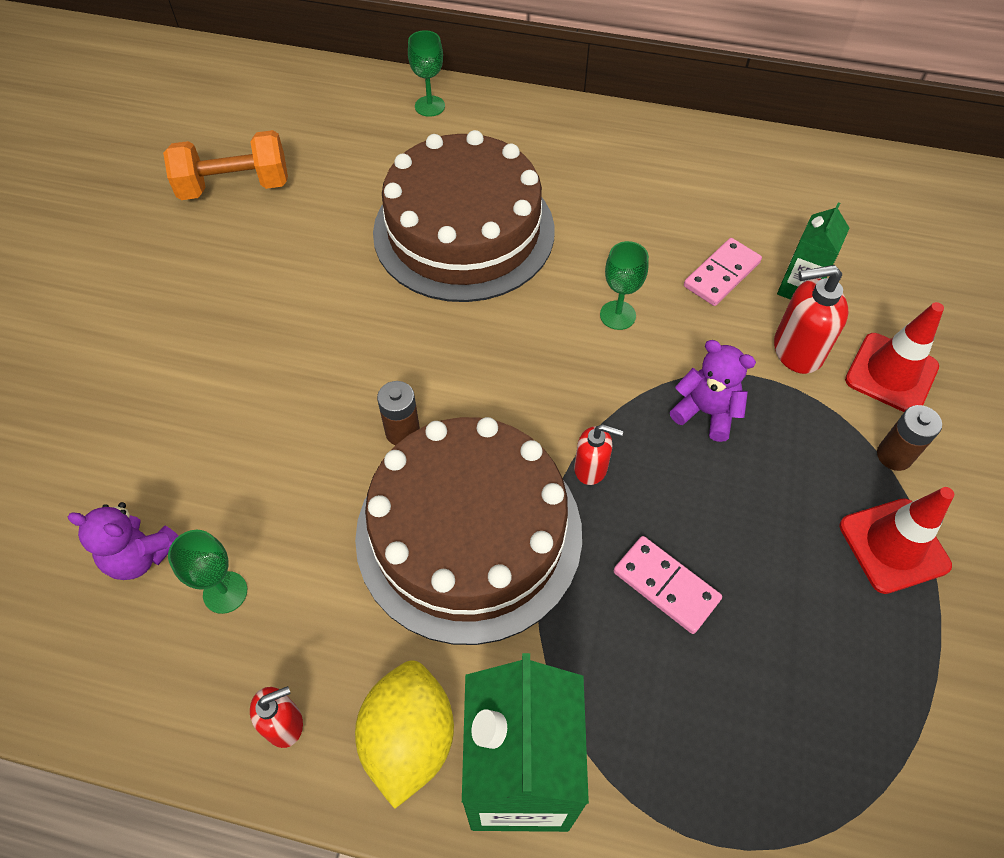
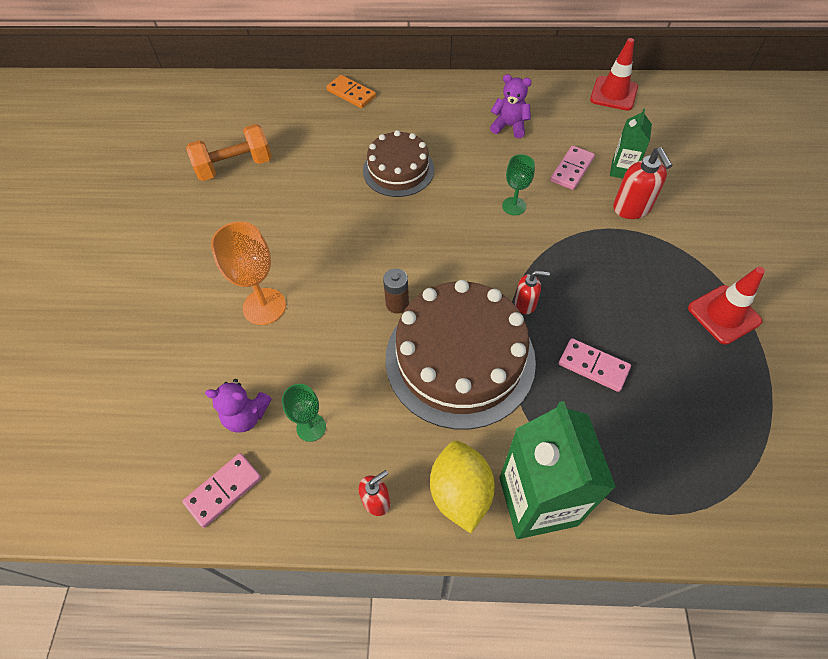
camera: 10 degrees left, 0 degrees up
brown cake [373,130,555,302] -> brown cake [363,130,434,197], size x0.59
green goblet [408,30,445,117] -> orange domino [326,75,376,108]
purple teddy bear [670,340,756,442] -> purple teddy bear moved to [490,74,532,138]
red soap dispenser [774,265,848,374] -> red soap dispenser turned 90 degrees counterclockwise [613,147,673,219]
red traffic cone [845,302,944,412] -> red traffic cone moved to [590,38,638,111]
brown battery [877,405,942,471] -> none
none -> pink domino [182,453,261,528]
none -> orange goblet [211,221,286,325]

